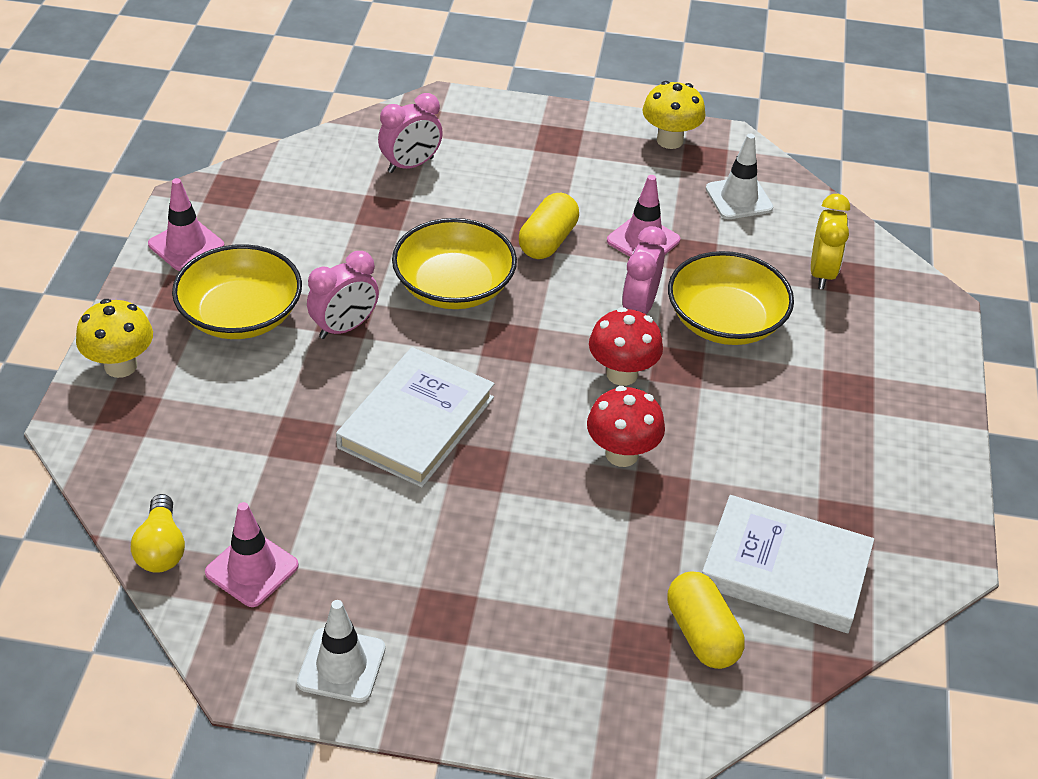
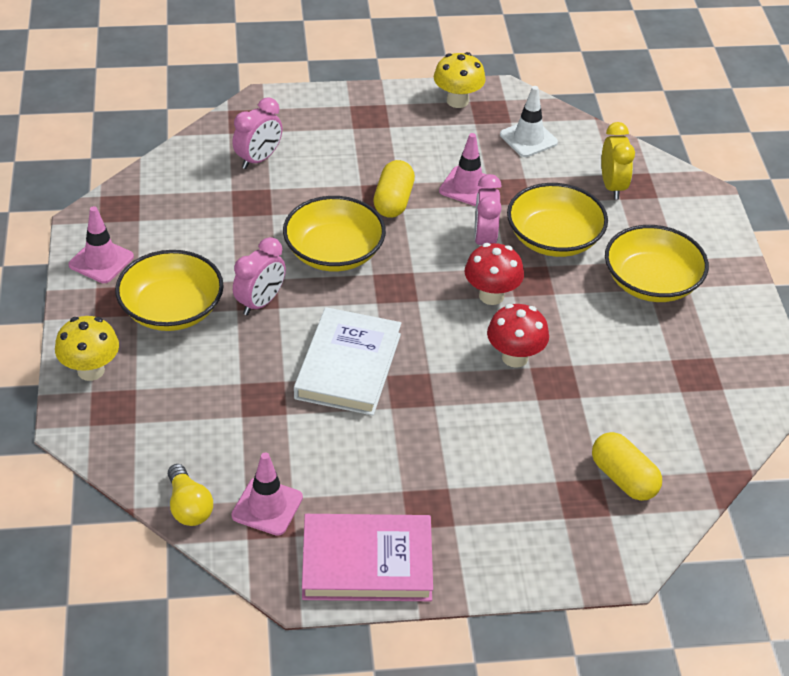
camera: 15 degrees left, 0 degrees up
white traffic cone [297,600,385,703] -> pink book [302,514,433,601]
white book [702,495,874,633] -> none
none -> yellow bowl [605,225,709,302]

